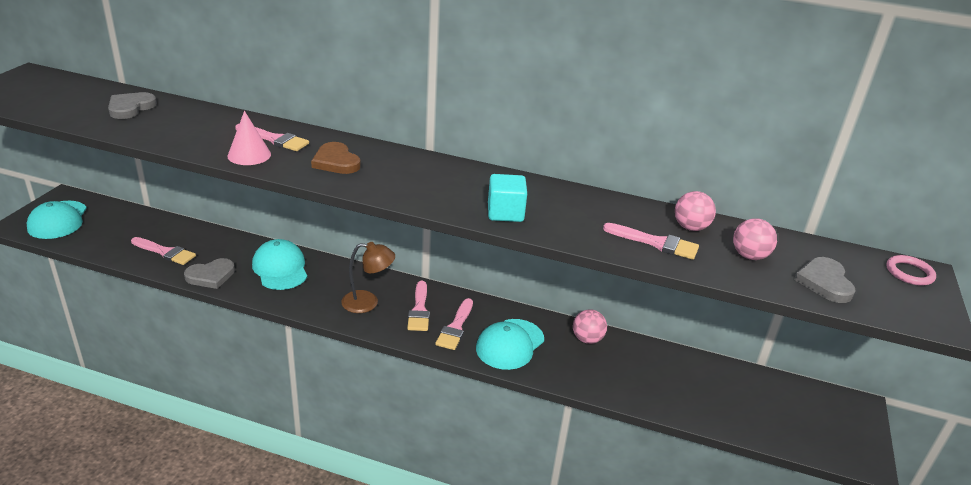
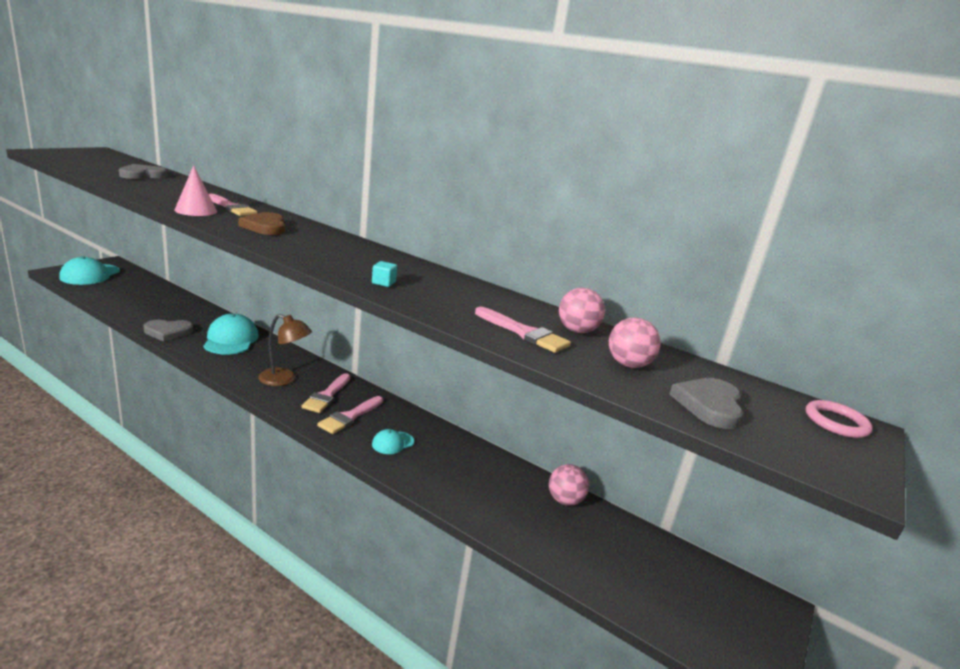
camera: 15 degrees right, 10 degrees down
pink brush [131,237,196,265] -> none
turquoise cap [476,319,544,370] -> turquoise cap [372,429,414,454], size x0.53
turquoise cube [488,174,527,222] -> turquoise cube [372,261,397,287], size x0.51
pink ball [573,309,607,344] -> pink ball moved to [549,464,589,506]

